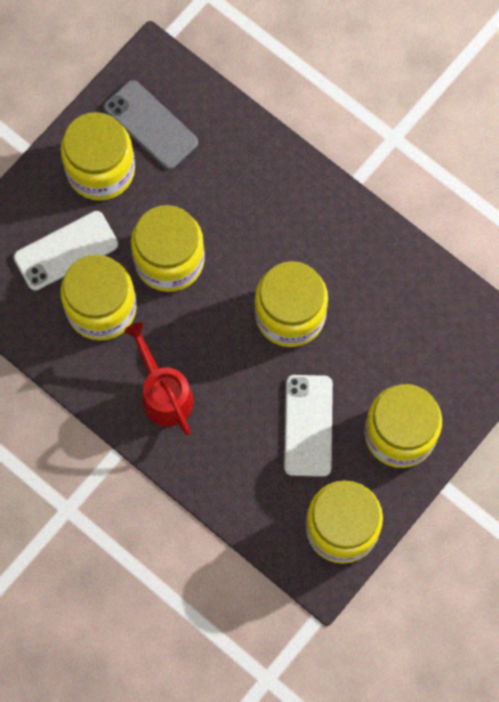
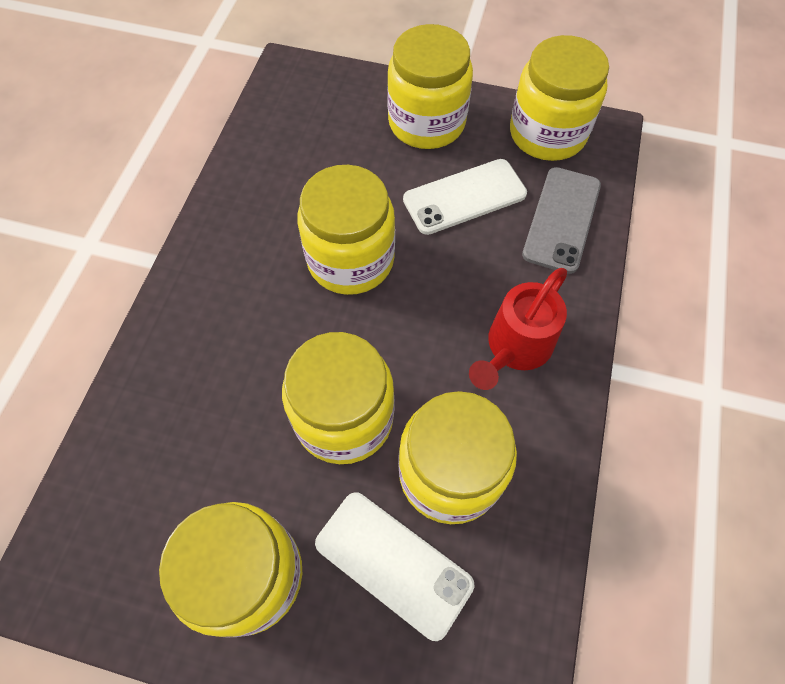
camera: 115 degrees left, 10 degrees down
grey phone [104,80,198,170] -> grey phone moved to [522,167,601,274]

